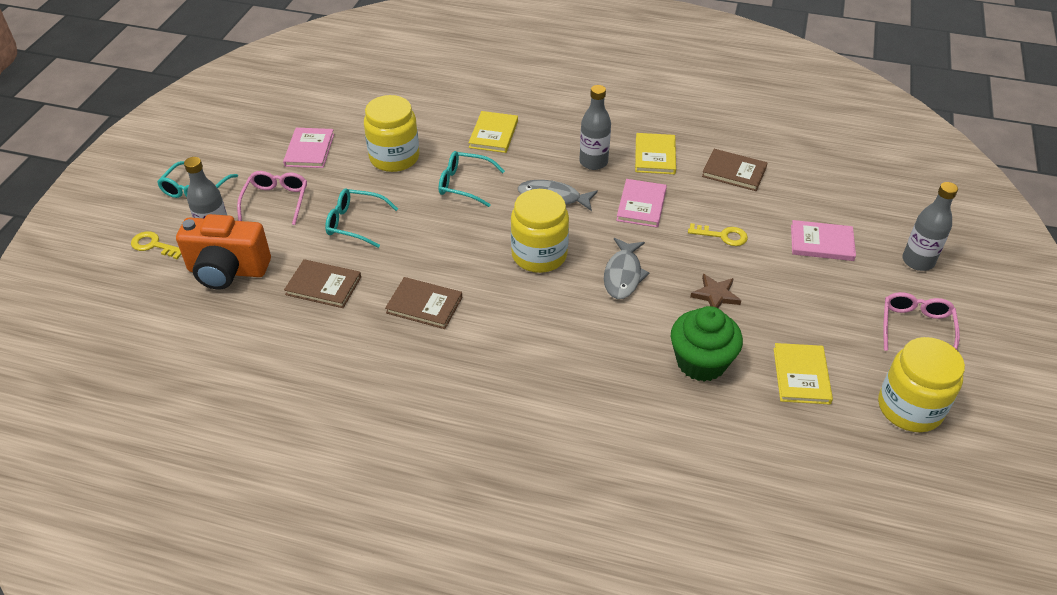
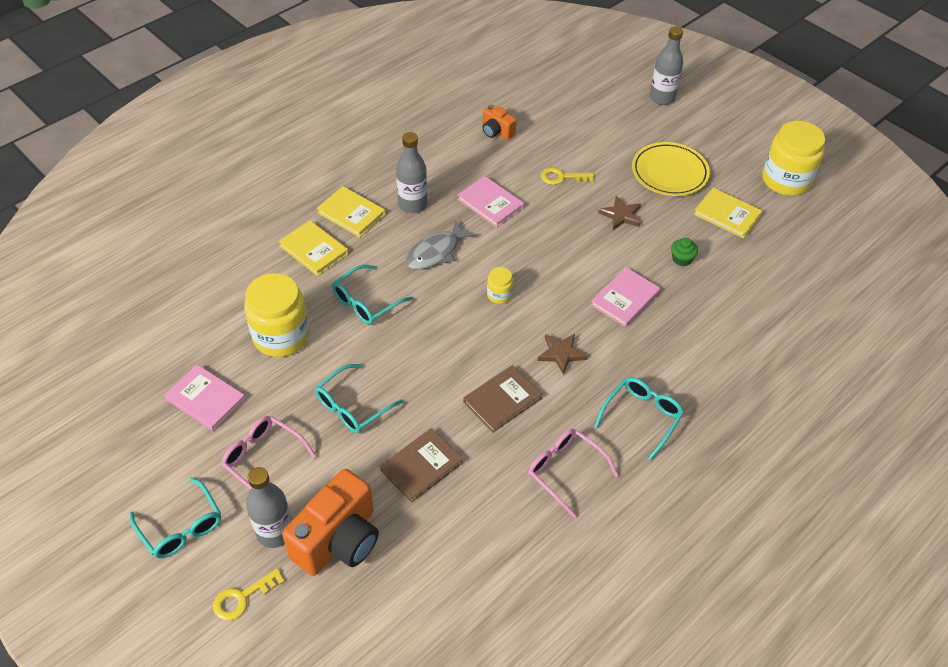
camera: 60 degrees left, 5 degrees up
yellow jar [511,189,569,273] -> yellow jar [487,267,513,304], size x0.46
grey fish [604,238,649,299] -> none
yellow book [635,133,676,174] -> yellow book moved to [317,186,386,237]
green cupcake [671,306,743,382] -> green cupcake [671,238,698,266], size x0.45
yellow key [688,223,748,246] -> yellow key turned 135 degrees counterclockwise [541,167,594,185]
brown book [702,149,768,191] -> orange camera [482,104,517,140]
pink book [791,220,856,261] -> pink book moved to [591,267,660,327]
pink glasses [883,292,960,351] -> pink glasses moved to [528,429,619,518]
none -> brown star [538,334,587,375]
none -> turquoise glasses [594,377,684,460]
none -> yellow plate [632,142,710,196]

